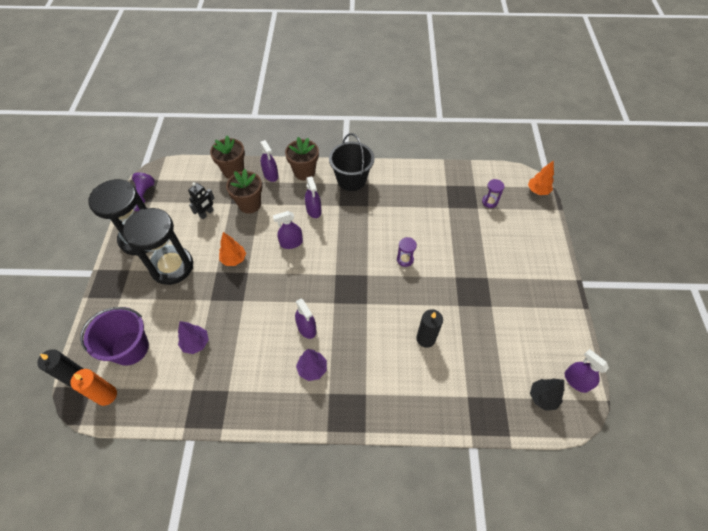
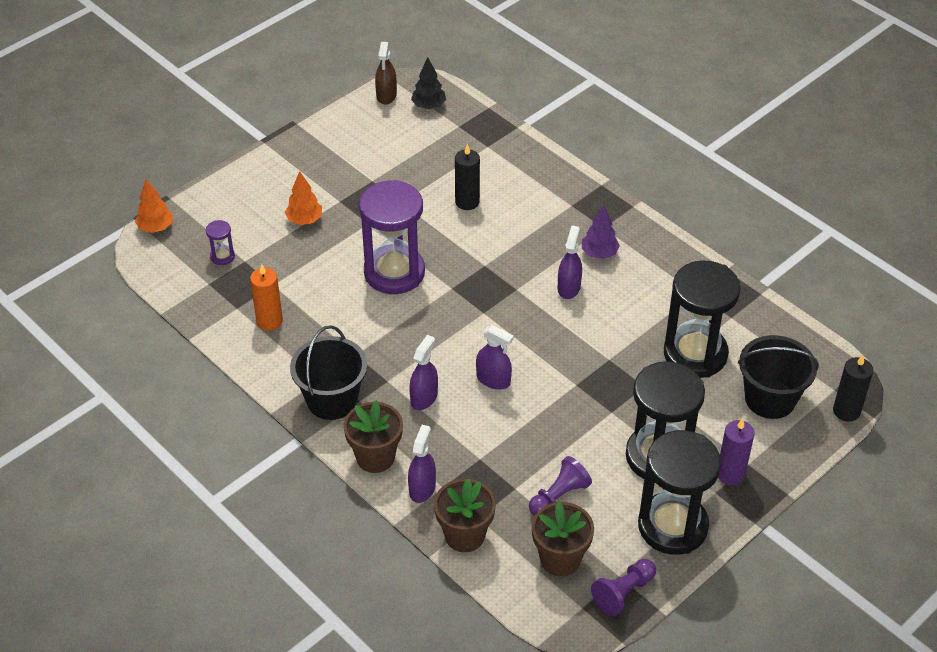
camera: 135 degrees left, 10 degrees down
orange candle [70,369,117,406] -> orange candle moved to [250,264,283,331]
purple bucket [80,307,149,366] -> black bucket [738,335,819,419]
purple tree [178,321,209,354] -> black hourglass [664,260,741,378]
black robot [188,182,214,219] -> purple pawn [529,456,592,516]
orange tree [219,232,246,266] -> orange tree moved to [285,171,322,225]
brown flower pot [226,169,262,213] -> brown flower pot moved to [532,502,594,576]
purple hourglass [397,237,417,267] -> purple hourglass [359,180,425,294], size x2.46
purple spray bottle [565,349,609,393] -> brown spray bottle [375,42,397,104]
none -> purple candle [718,418,754,485]

